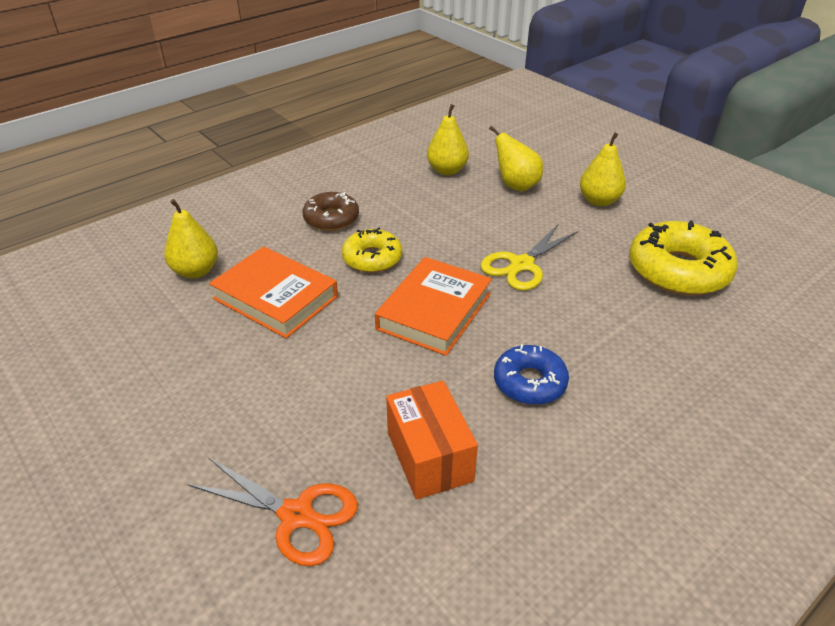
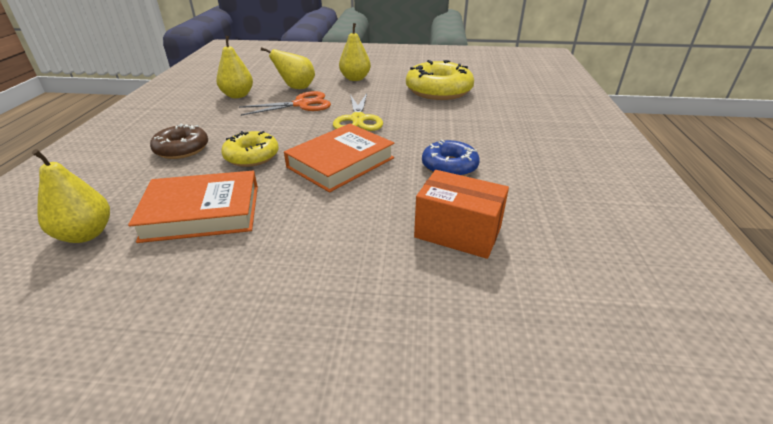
camera: 45 degrees left, 5 degrees down
orange scissors [188,458,358,566] -> orange scissors moved to [239,91,331,116]
orange book [375,257,492,356] -> orange book turned 60 degrees clockwise [284,124,394,192]

